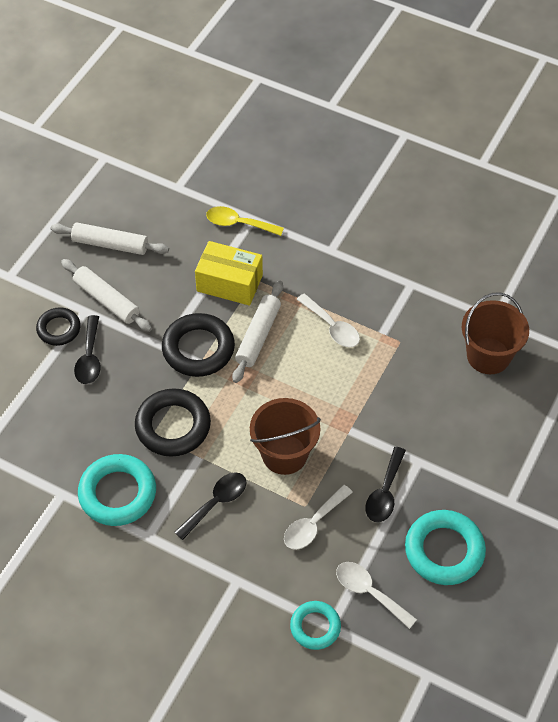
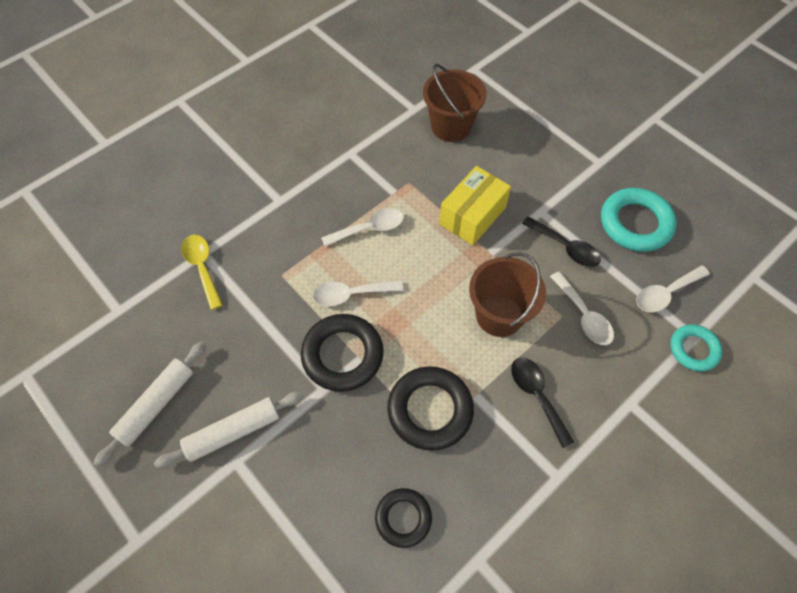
camera: 70 degrees left, 5 degrees up
black ring [36,307,81,346] -> black ring moved to [375,488,432,548]
black spoon [74,315,101,384] -> none
turquoise ring [78,454,156,526] -> none
yellow box [195,241,263,306] -> yellow box moved to [439,166,511,246]
yellow spoon [206,206,284,236] -> yellow spoon turned 120 degrees clockwise [181,235,223,310]
white rolling pin [232,280,283,383] -> white spoon [313,280,403,307]

